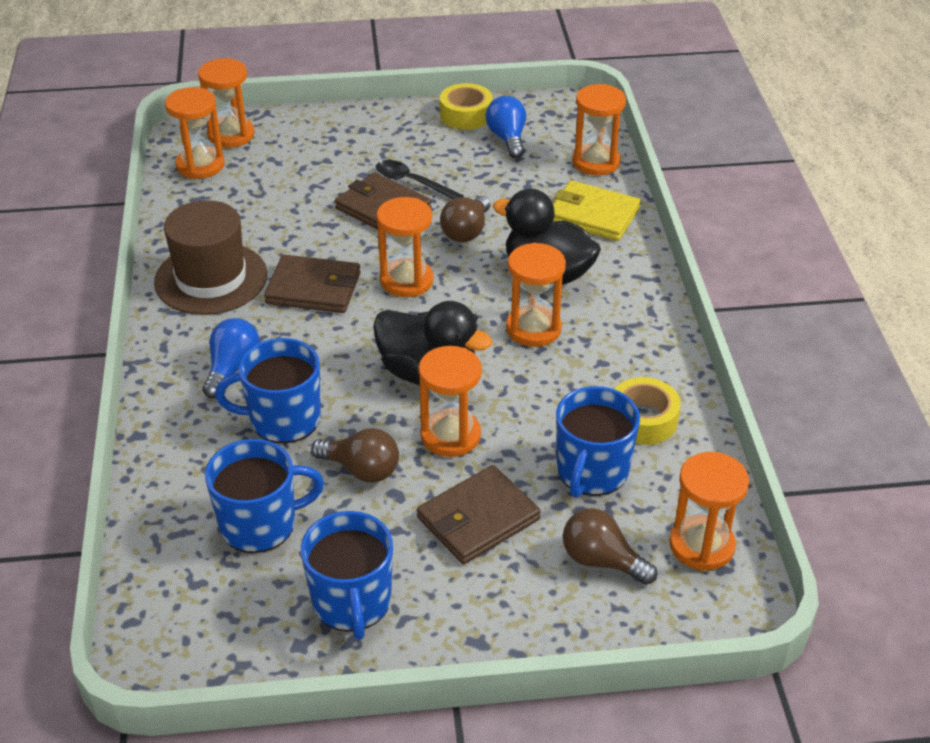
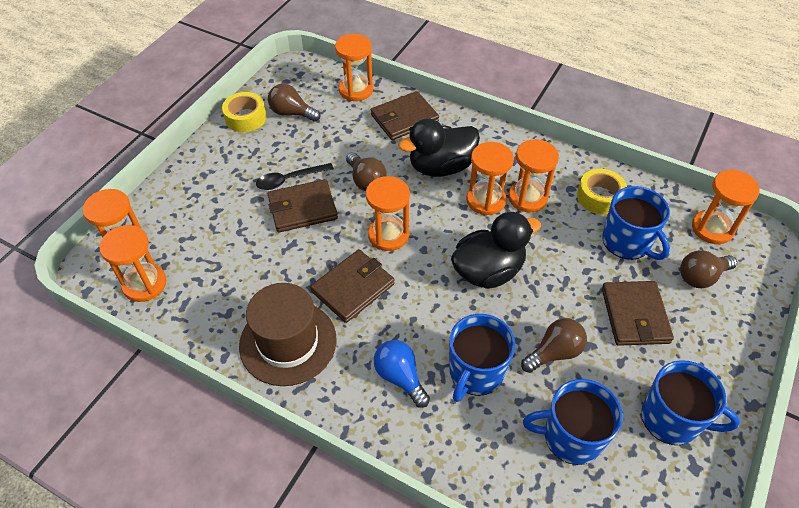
camera: 55 degrees left, 10 degrees up
blue mug [205,439,324,553] -> blue mug turned 105 degrees counterclockwise [523,379,623,465]
orange hourglass [418,346,482,457] -> orange hourglass moved to [508,139,559,212]
blue light bulb [486,96,526,158] -> brown light bulb [268,84,320,122]
yellow wallet [553,180,641,241] -> brown wallet [371,91,439,140]

